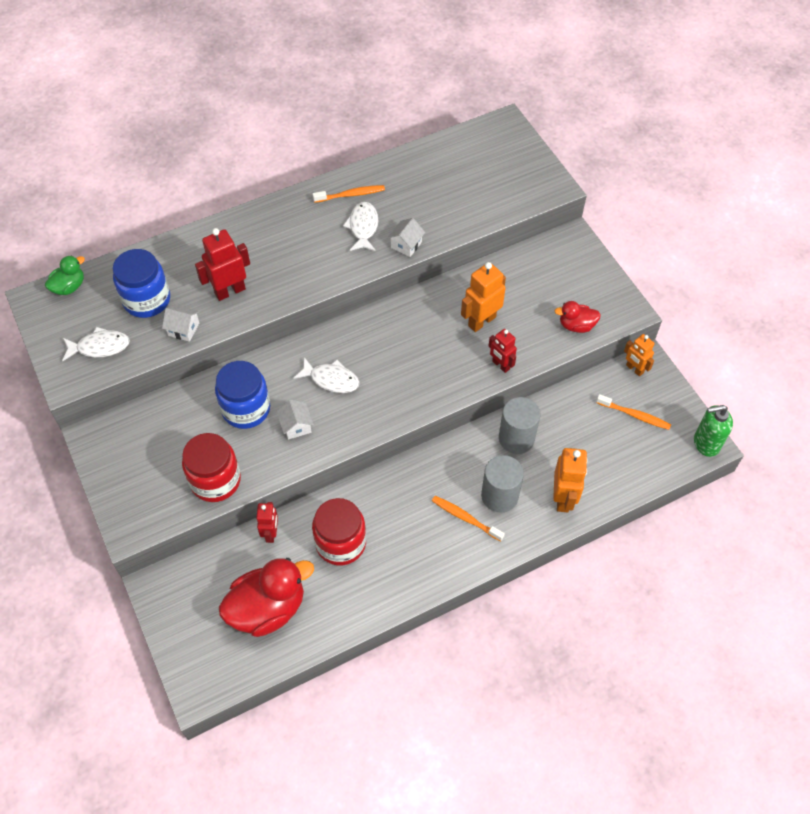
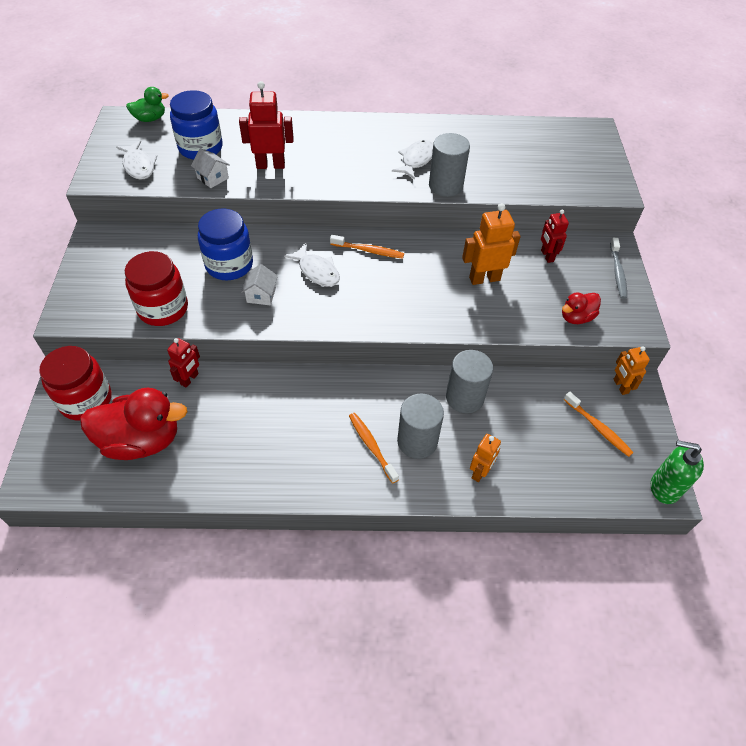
camera: 25 degrees right, 5 degrees down
white fish [62,327,130,361] -> white fish turned 45 degrees clockwise [116,140,157,180]
orange toothbrush [312,185,385,203] -> orange toothbrush moved to [330,235,404,259]
red jar [312,498,366,565] -> red jar moved to [39,346,111,421]
white house [387,218,425,257] -> grey cylinder [429,133,470,197]
red robot [488,329,517,373] -> red robot moved to [541,210,569,263]
orange robot [553,448,588,512] -> orange robot [470,434,501,482], size x0.64
red duck [554,301,601,333] -> red duck turned 60 degrees counterclockwise [562,293,601,324]
none -> grey toothbrush [610,238,627,299]

